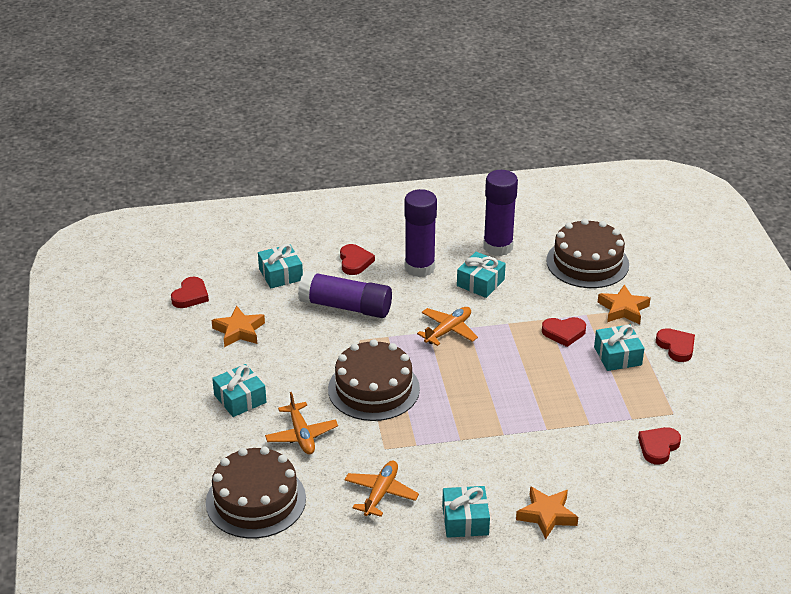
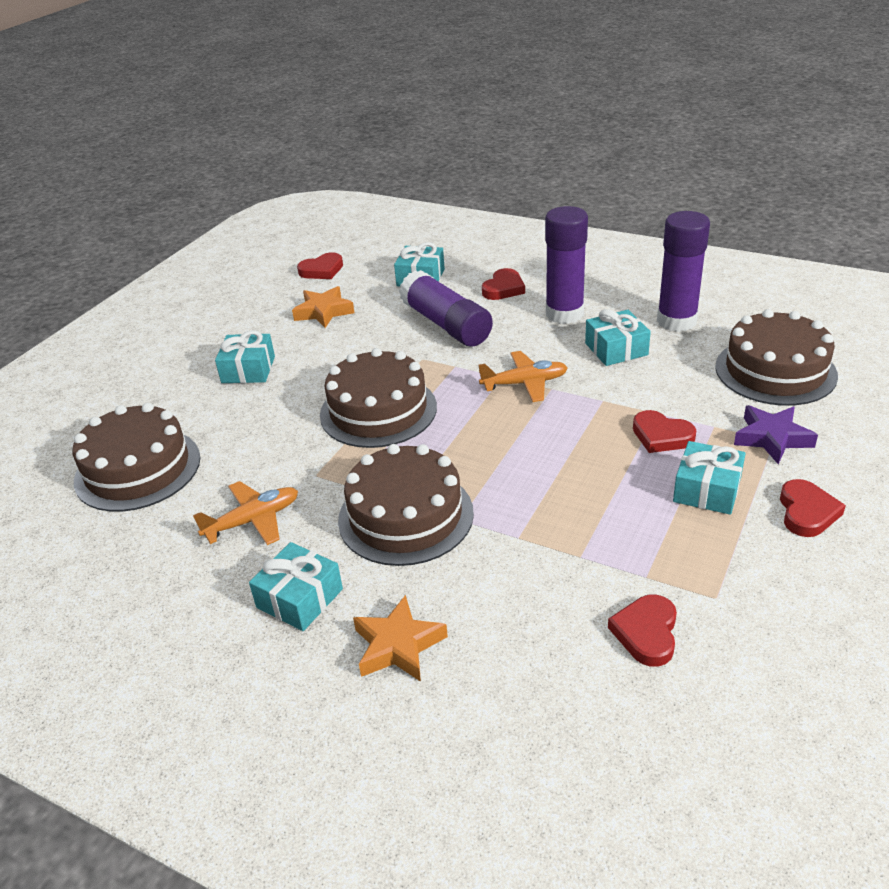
camera: 40 degrees right, 0 degrees up
orange plane [265,392,338,454] -> none
orange star [598,284,651,325] -> purple star [734,405,818,464]
red heart [638,427,681,465] -> red heart turned 60 degrees counterclockwise [608,594,677,667]
none -> brown cake [338,444,474,566]

